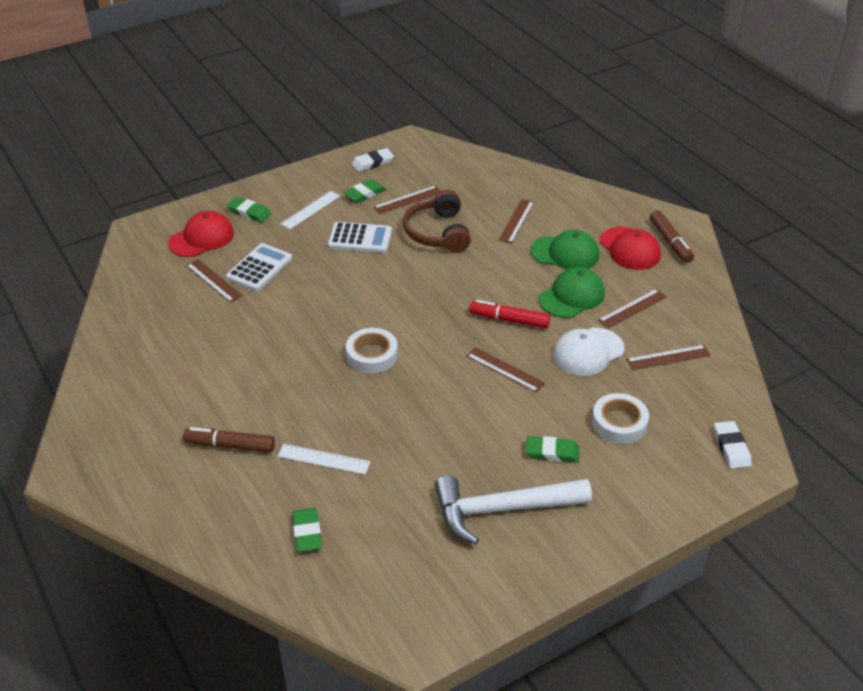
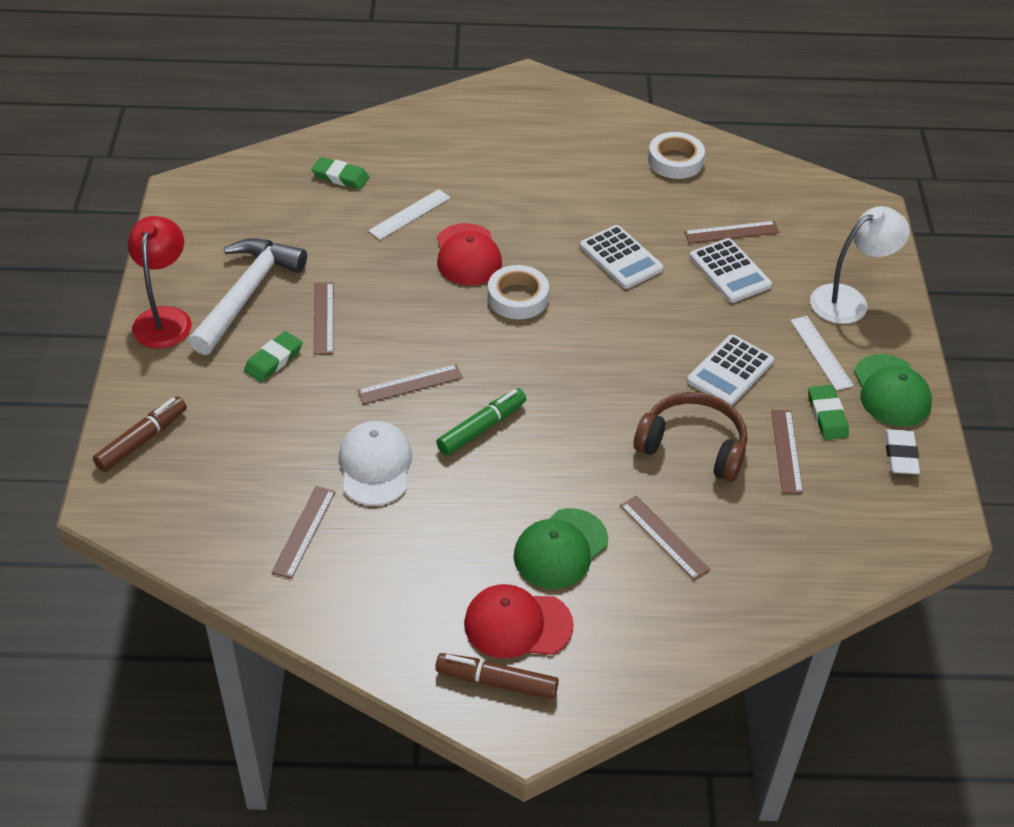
camera: 120 degrees right, 5 degrees up
red cap [168,211,234,257] -> red cap moved to [437,223,502,285]
brown marker [183,427,275,453] -> brown marker moved to [93,396,187,472]
green eraser [227,197,271,223] -> white lamp [810,206,910,324]
red marker [469,300,550,329] -> green marker [436,388,526,455]
green cap [539,267,605,318] -> green cap moved to [854,354,932,426]
white tape [592,393,649,444] -> white tape moved to [648,132,705,179]
brown ruler [598,289,667,328] -> brown ruler moved to [314,282,333,355]
white eraser [714,421,752,469] -> none
none -> red lamp [127,216,192,349]
none -> white calculator [580,225,664,289]

